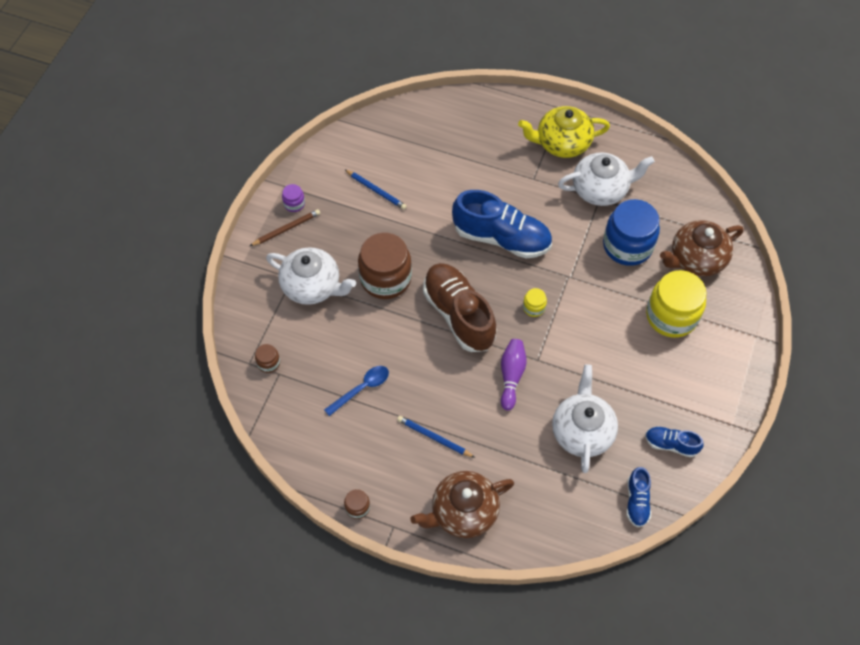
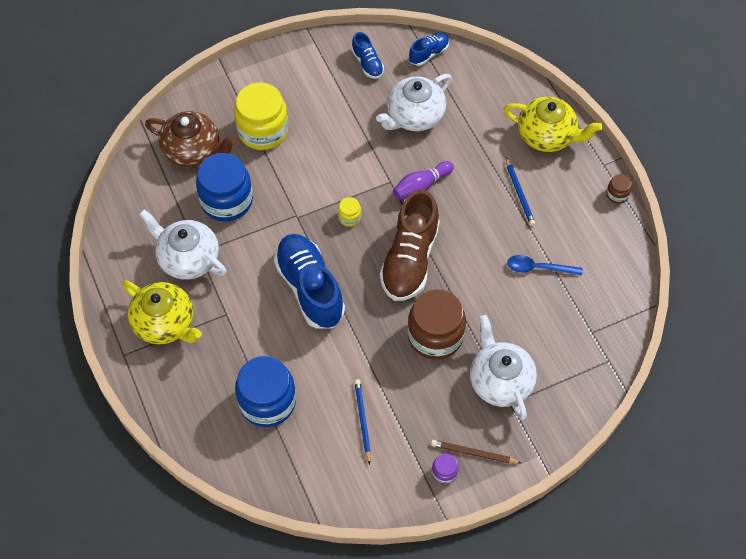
camera: 135 degrees left, 0 degrees up
brown jar [255,344,280,373] -> none
brown teapot [410,471,514,538] -> yellow teapot [503,97,602,152]
none -> blue jar [235,356,296,427]

